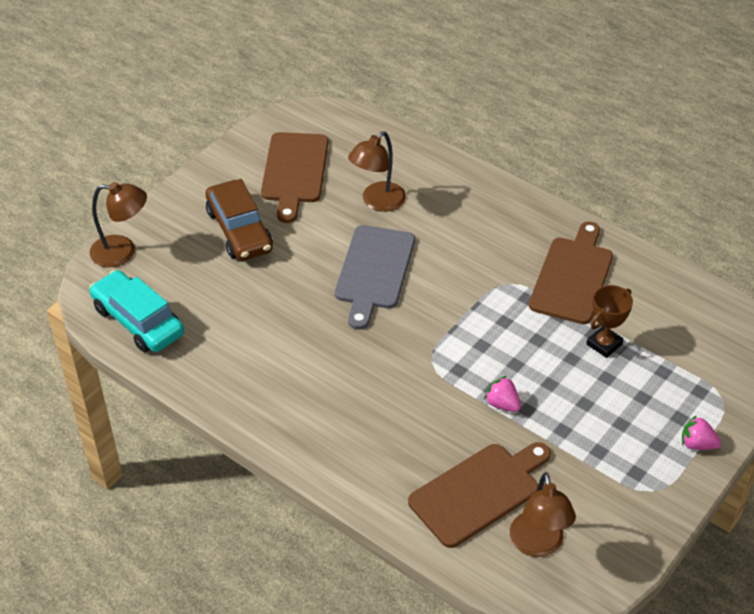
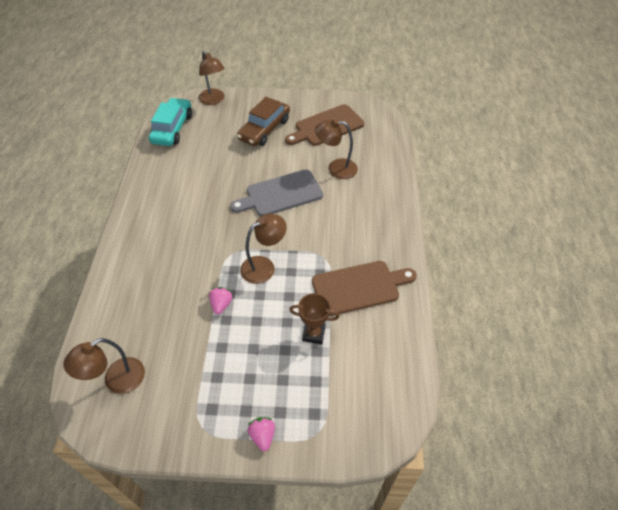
camera: 55 degrees right, 5 degrees up
brown cutting board [408,442,551,548] -> none
none -> brown lamp [240,214,287,284]

